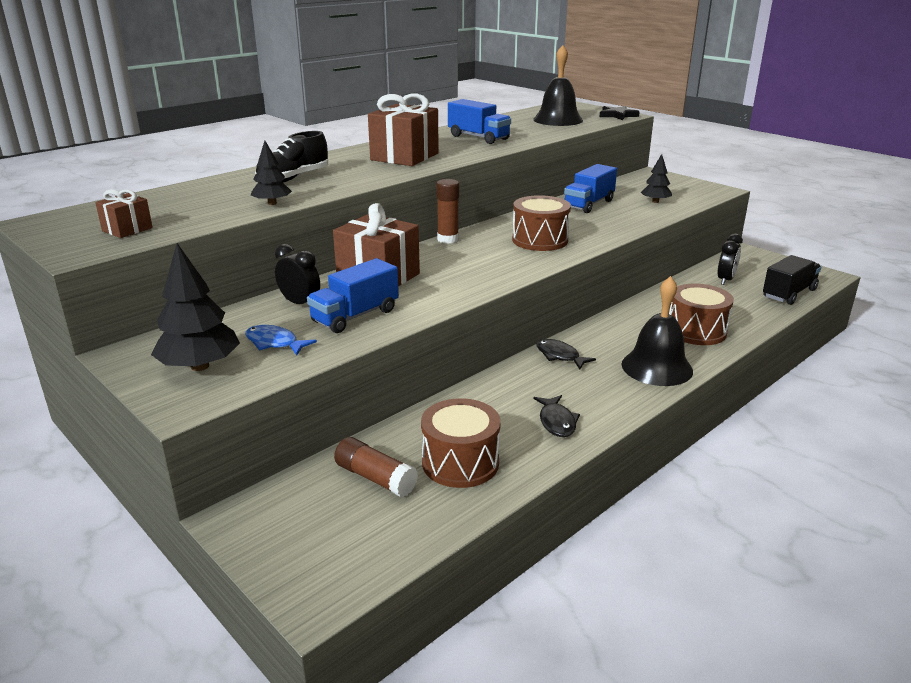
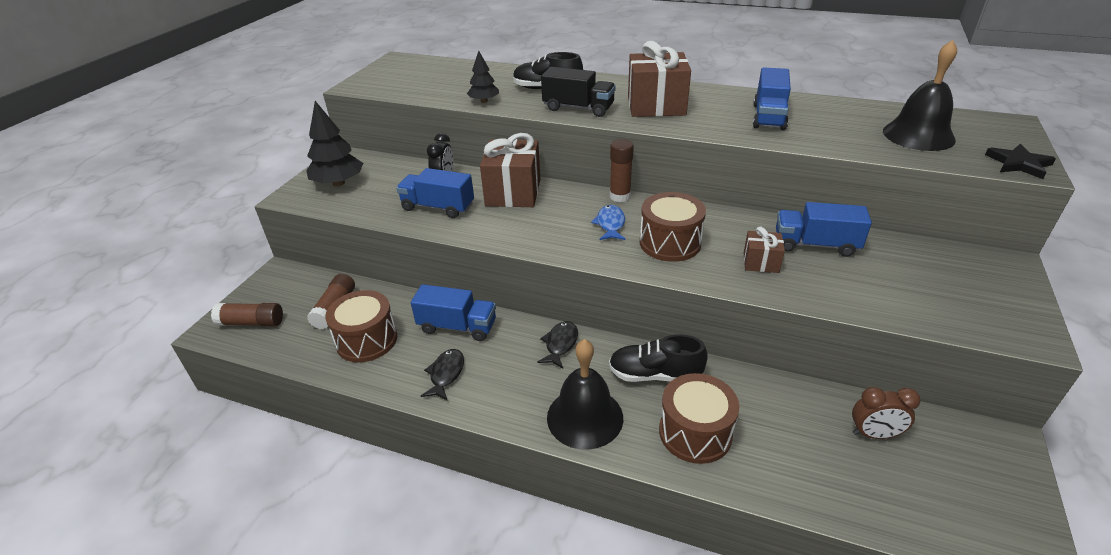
camera: 65 degrees right, 10 degrees up
brown gift [95,189,153,238] -> brown gift moved to [744,227,785,273]
blue fish [245,325,317,356] -> blue fish moved to [591,205,625,240]
black fish [534,395,580,437] -> black fish turned 135 degrees clockwise [421,349,464,401]
black tree [641,154,672,203] -> none
black clock [718,234,743,285] -> brown clock [852,387,920,439]
black truck [763,255,821,305] -> black truck moved to [541,67,616,117]
none -> brown glue stick [211,303,283,326]
none -> blue truck [411,284,496,341]
none -> black shoe [609,334,708,382]

